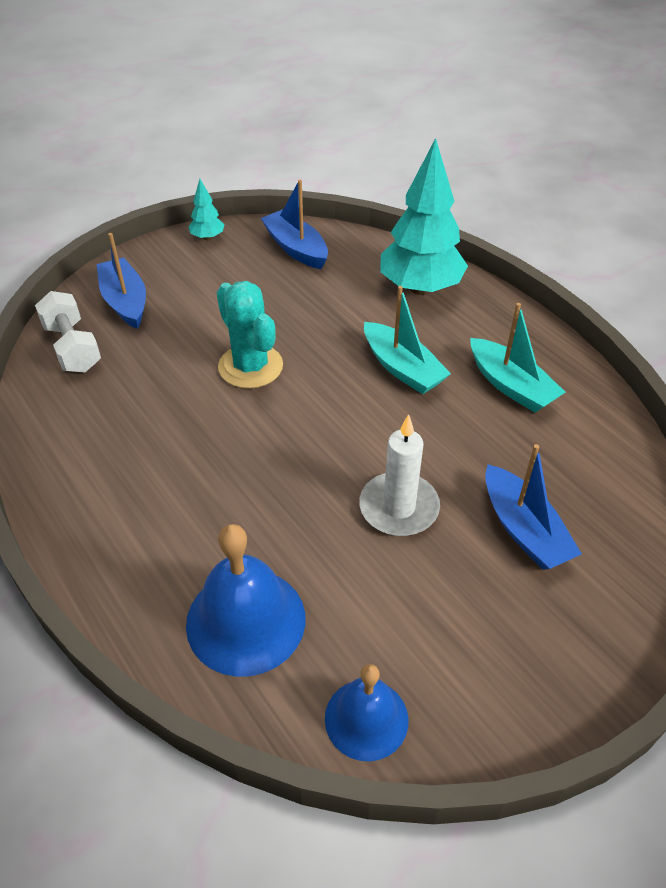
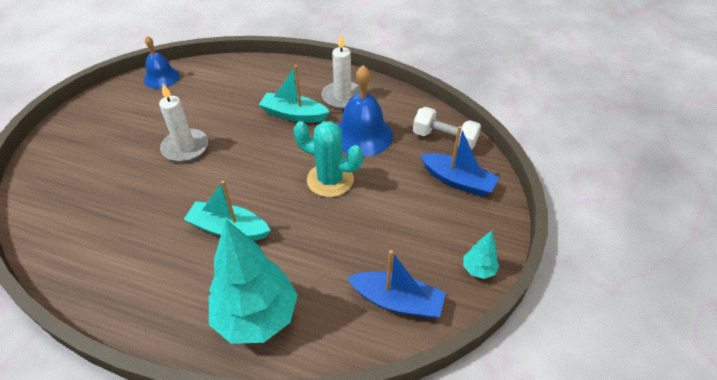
camera: 145 degrees right, 0 degrees up
blue bell [186,524,305,677] -> blue bell moved to [337,65,393,157]
turquoise boat [470,303,566,413] -> turquoise boat moved to [259,65,330,122]
blue boat [485,444,582,570] -> none
none -> white candle [321,35,360,109]

